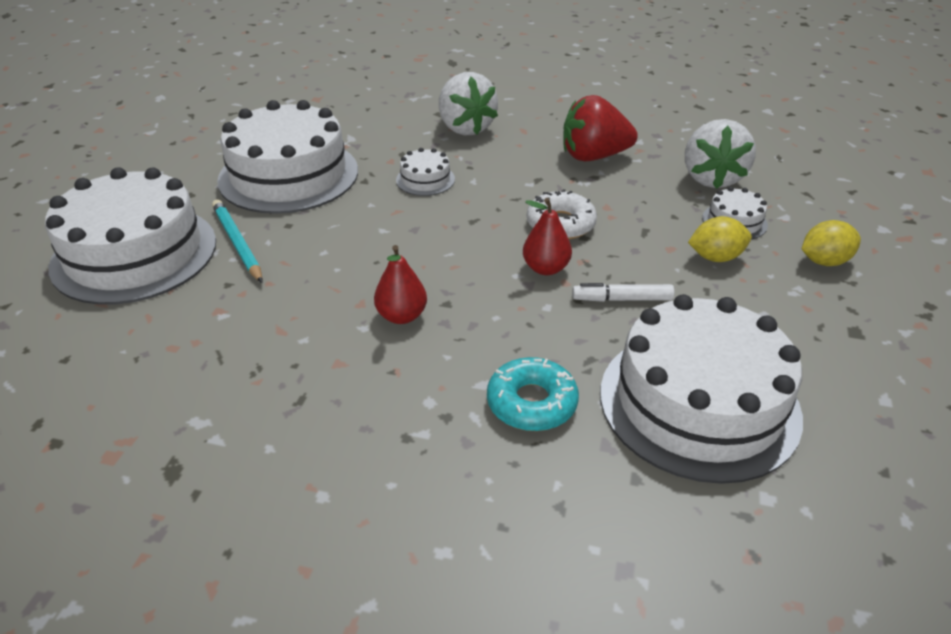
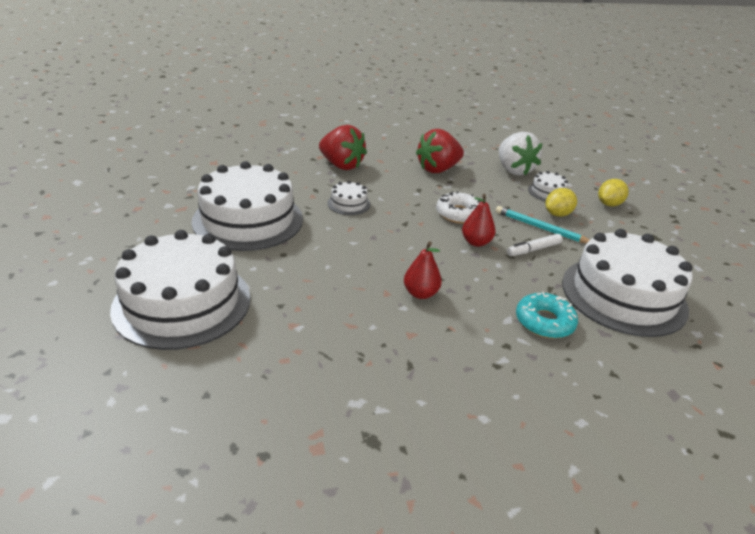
camera: 30 degrees left, 5 degrees down
turquoise pencil [212,200,263,283] -> turquoise pencil moved to [496,206,590,244]
white strawberry [439,72,498,136] -> red strawberry [319,125,367,170]

